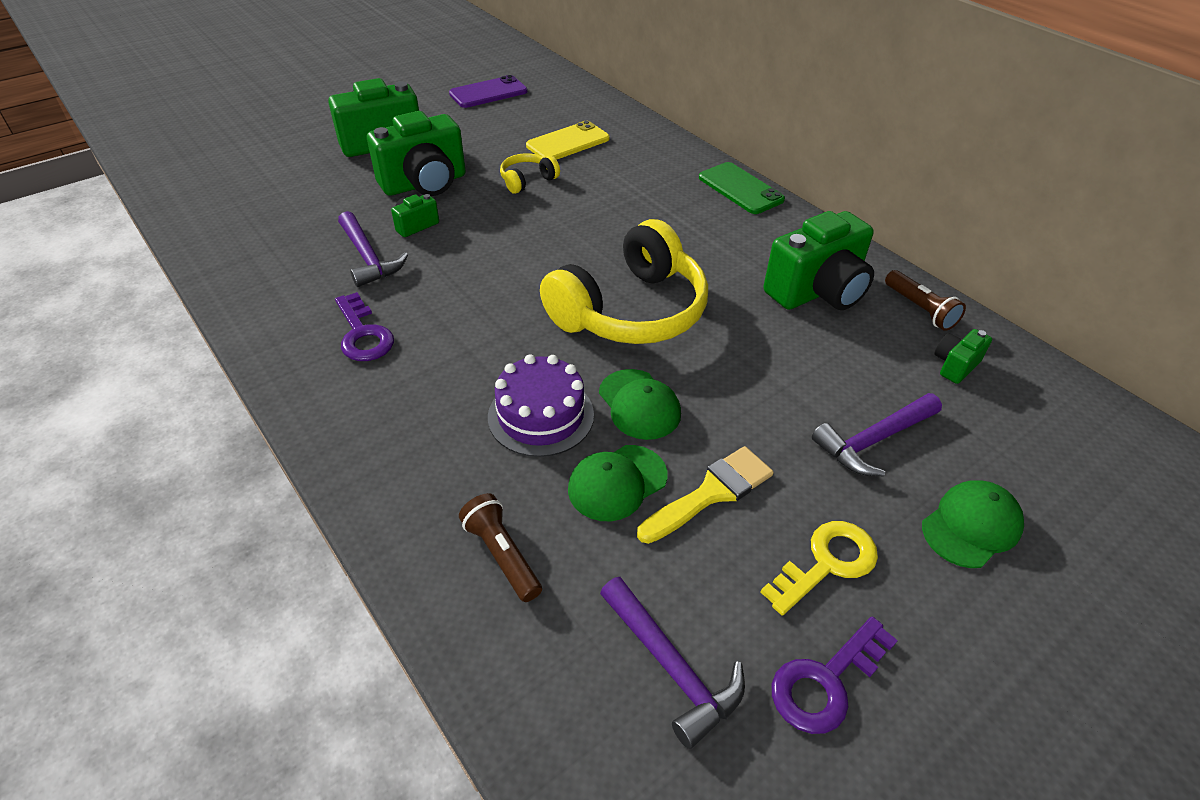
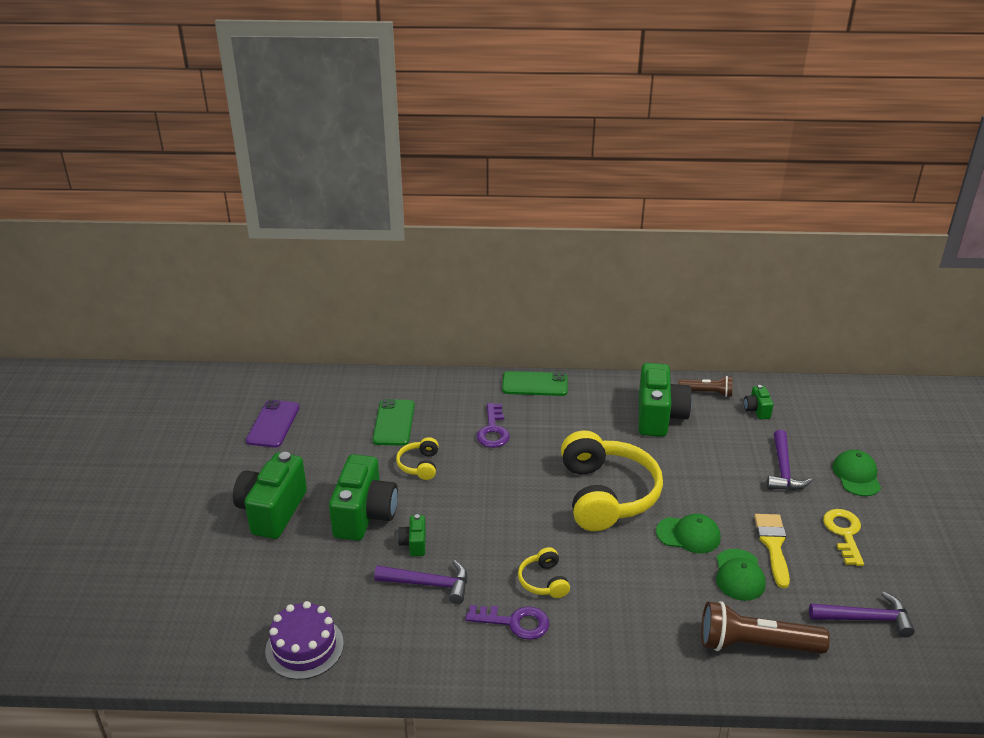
camera: 50 degrees left, 10 degrees down
brown flashlight [459,493,542,602] -> brown flashlight [701,601,830,654], size x1.72
purple cake [488,354,594,457] -> purple cake moved to [265,601,344,680]
yellow phone [526,121,610,160] -> green phone [373,399,415,446]
purple key [772,616,898,734] -> purple key moved to [477,403,510,448]
none -> yellow headphones [518,547,570,598]

